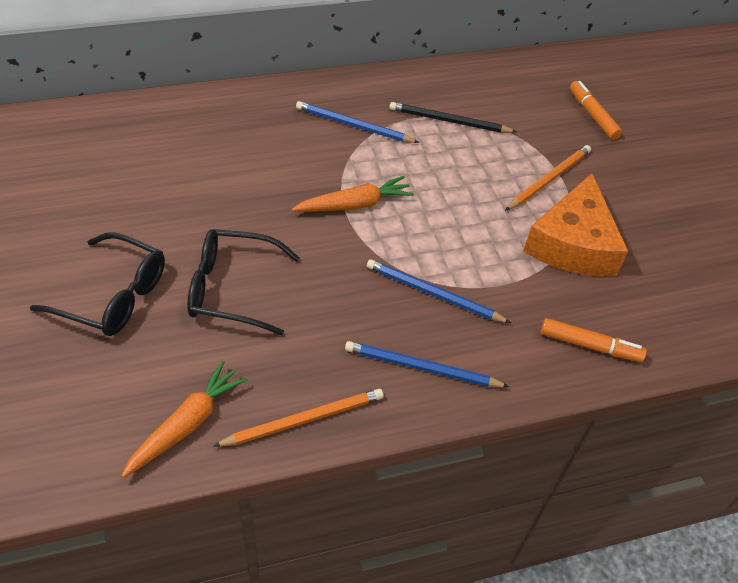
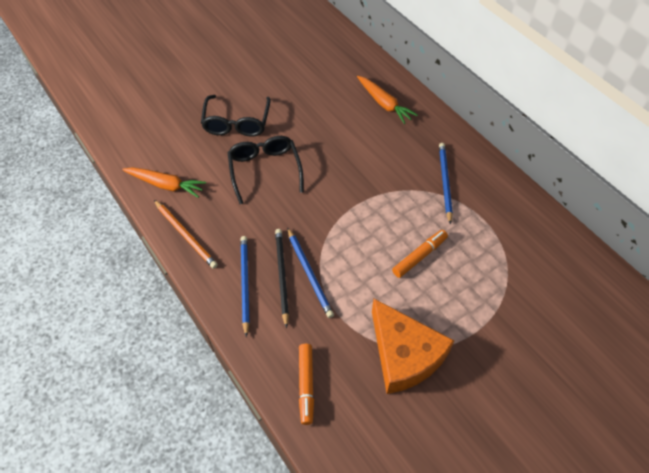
camera: 75 degrees right, 5 degrees up
orange carrot [292,176,414,212] -> orange carrot moved to [357,76,417,124]
blue pencil [367,259,511,323] -> blue pencil turned 150 degrees clockwise [287,228,334,318]
black pencil [389,102,517,133] -> black pencil moved to [275,229,289,328]
orange pencil [505,145,591,211] -> none
orange cheese [523,173,628,276] -> orange cheese turned 120 degrees counterclockwise [372,299,454,394]
orange marker [570,81,622,140] -> orange marker moved to [392,230,448,278]

